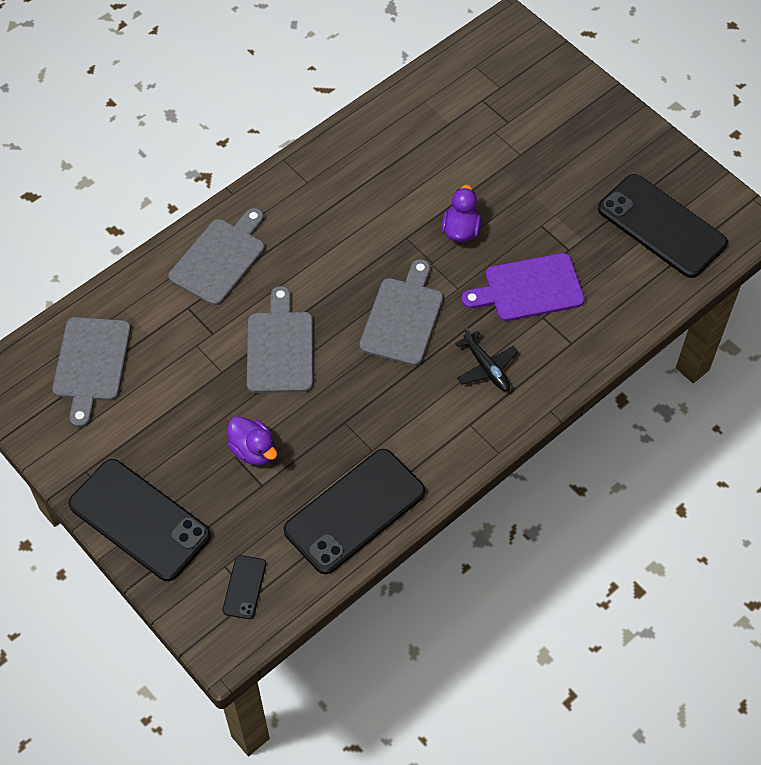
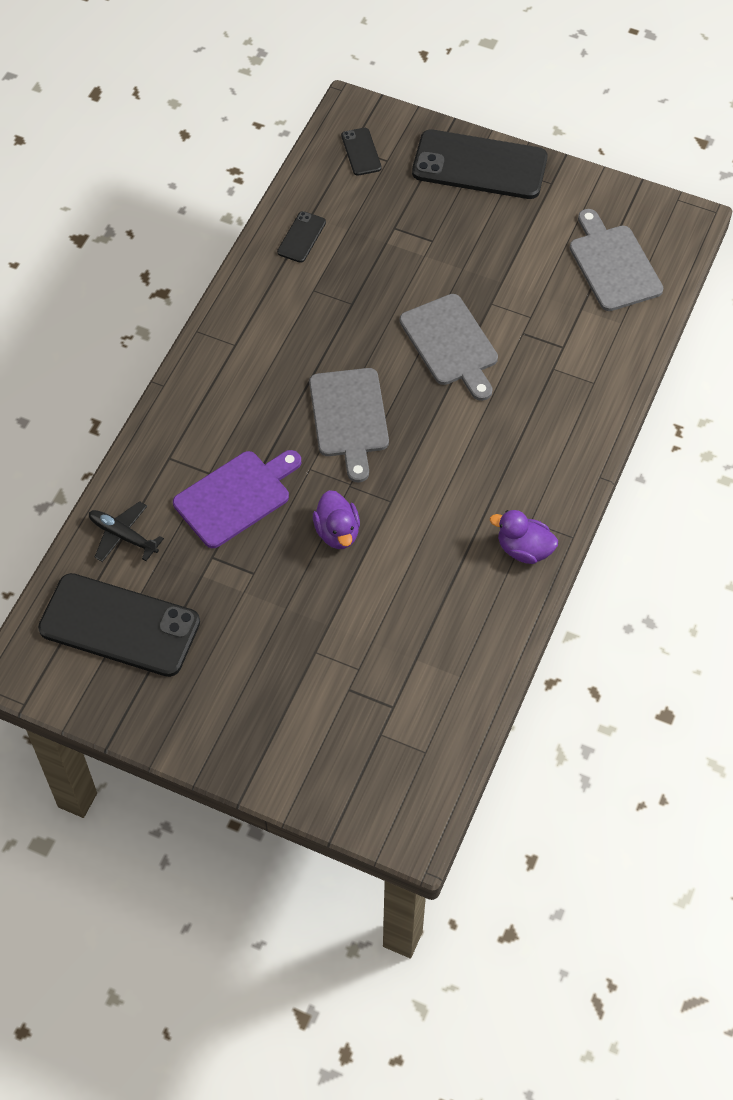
camera: 155 degrees right, 0 degrees up
grey cutting board [168,208,265,306] -> none
purple duck [227,416,277,465] -> purple duck moved to [490,510,558,564]
black phone [284,449,425,574] -> black phone [277,211,326,263], size x0.45
black plane [455,327,518,391] -> black plane moved to [89,501,164,562]

